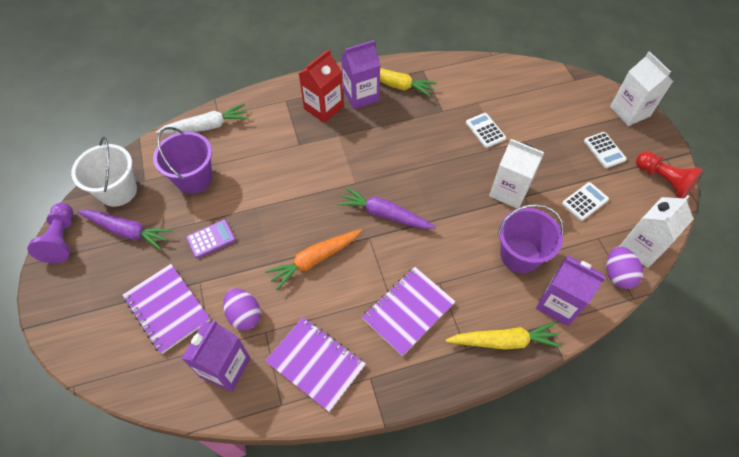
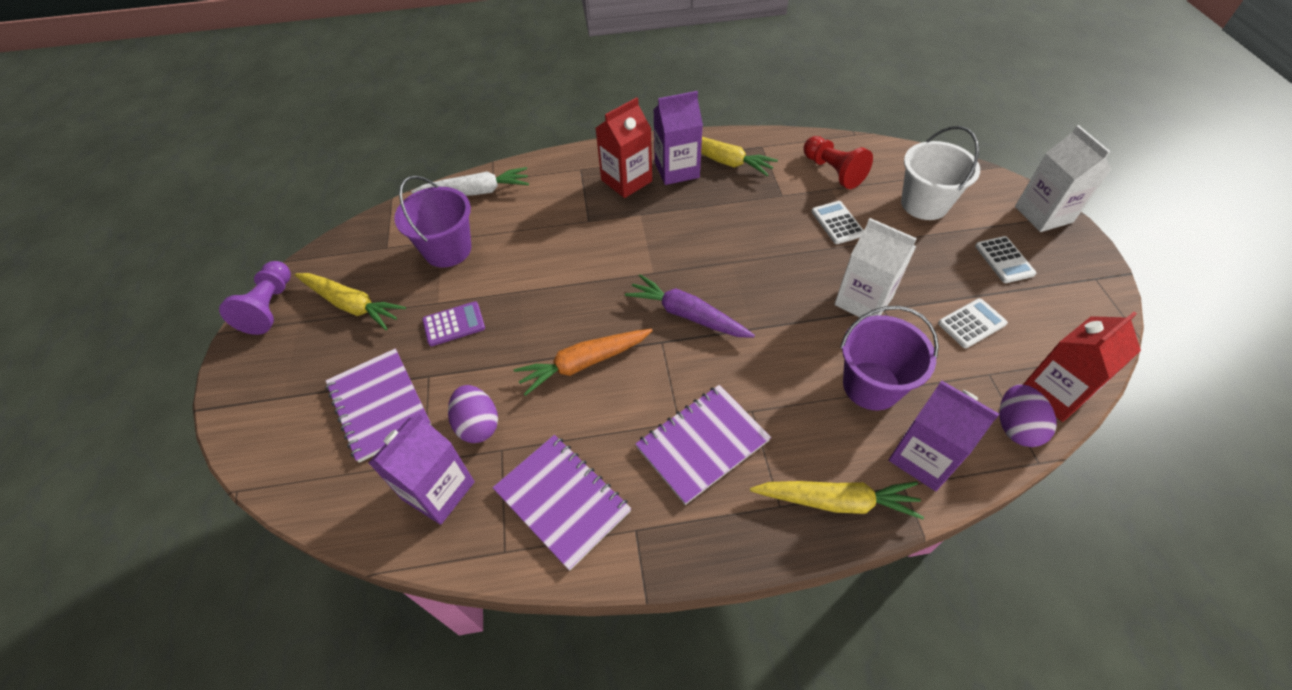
camera: 10 degrees right, 5 degrees down
white bucket [71,137,137,207] -> white bucket moved to [901,126,980,220]
purple carrot [77,210,173,250] -> yellow carrot [295,273,406,330]
white carton [620,195,694,268] -> red carton [1023,312,1141,422]
red pawn [636,151,703,198] -> red pawn moved to [803,136,873,189]

